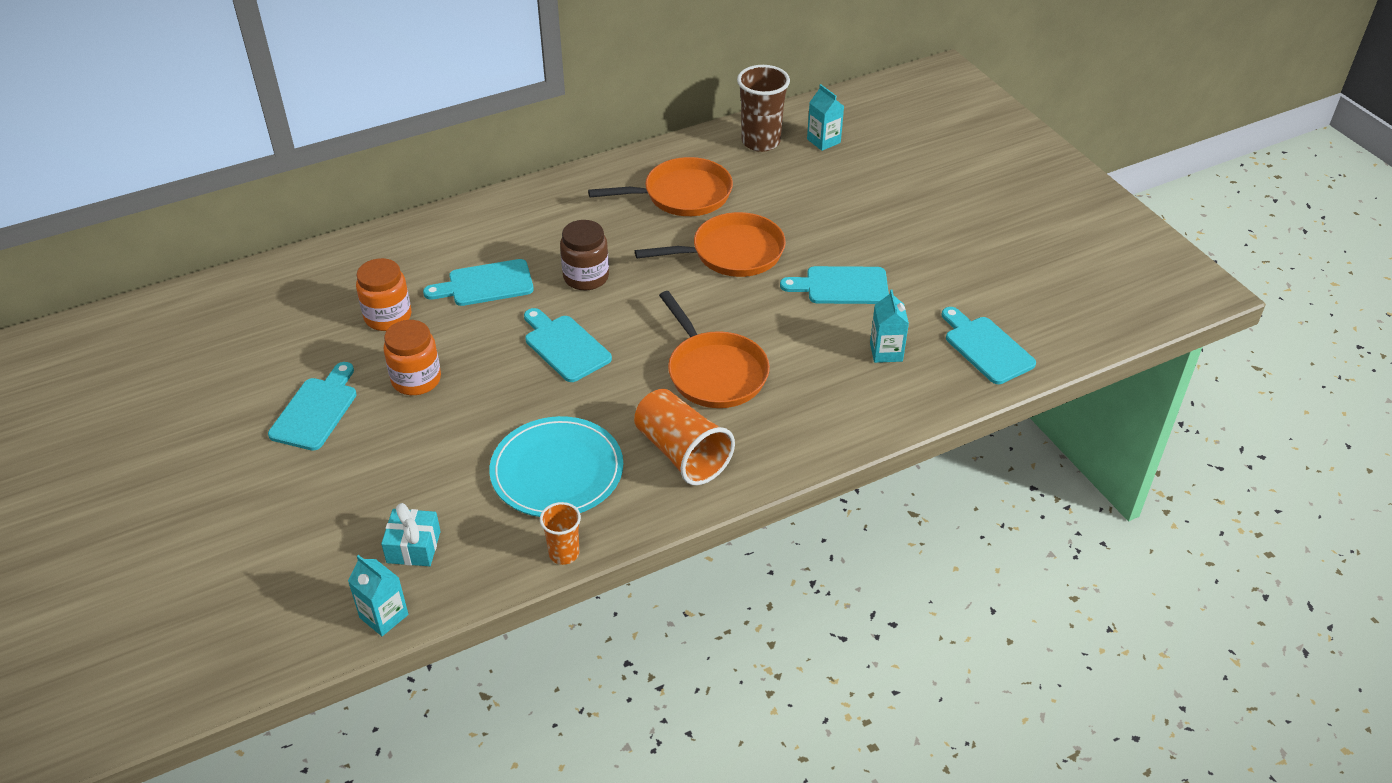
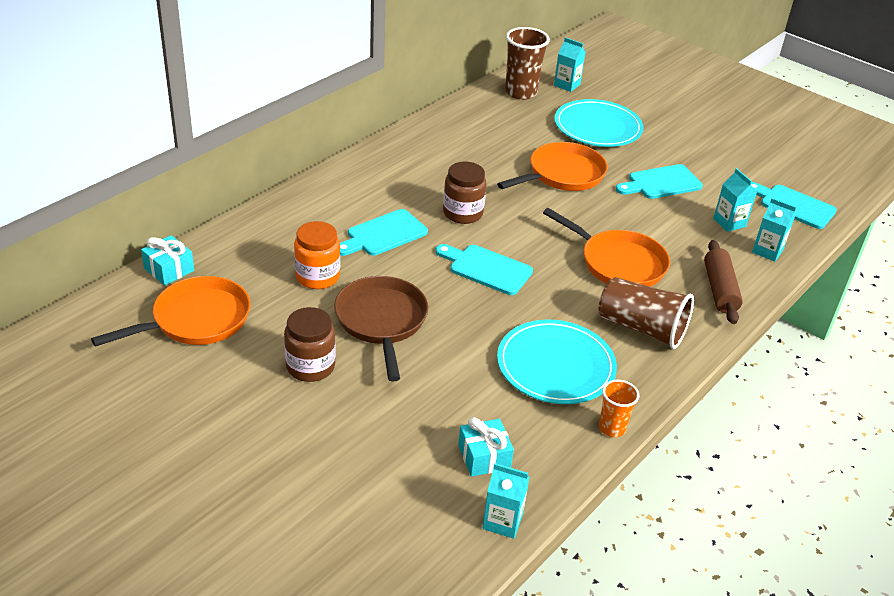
camera: 25 degrees left, 5 degrees down
turquoise cutting board [268,362,357,451] -> brown jar [284,307,336,382]
orange jar [384,320,441,395] -> brown pan [334,276,428,381]
orange pan [588,157,733,216] -> orange pan moved to [91,276,251,347]
orange cup [634,389,735,486] -> brown cup [599,277,694,349]
none -> turquoise gift [141,235,194,286]
none -> turquoise plate [554,99,644,147]
none -> brown rolling pin [704,240,743,324]
none -> turquoise carton [752,198,796,262]

